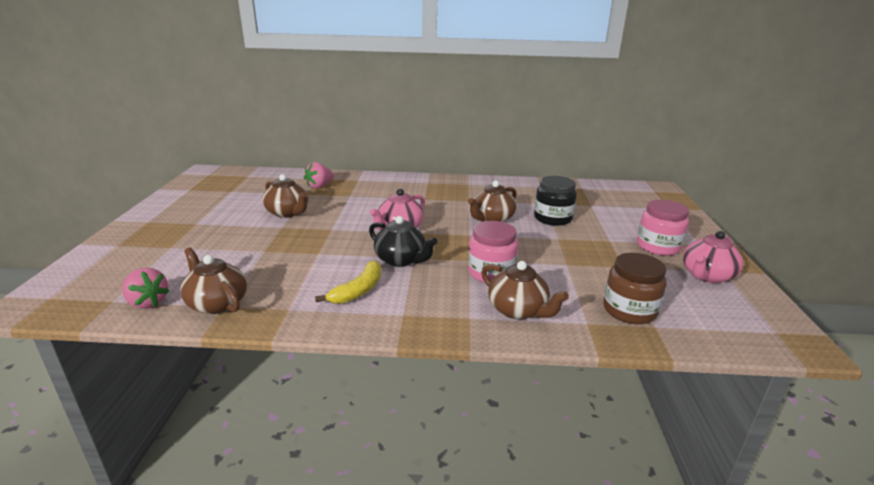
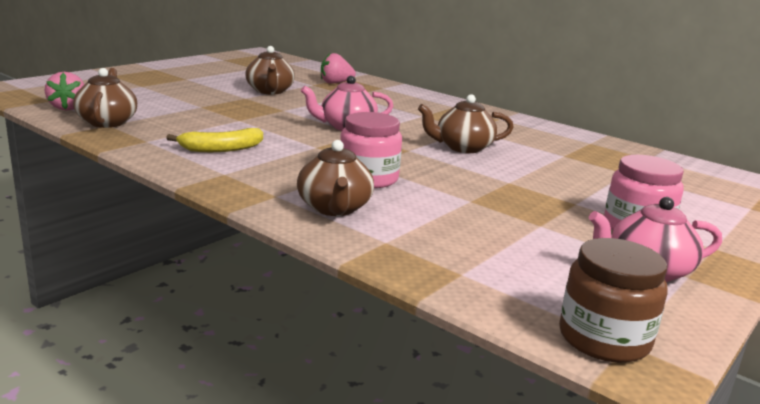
camera: 35 degrees right, 5 degrees down
black teapot [369,216,437,267] -> none
black jar [534,176,577,226] -> none
brown jar [603,253,667,324] -> brown jar moved to [559,238,668,363]

